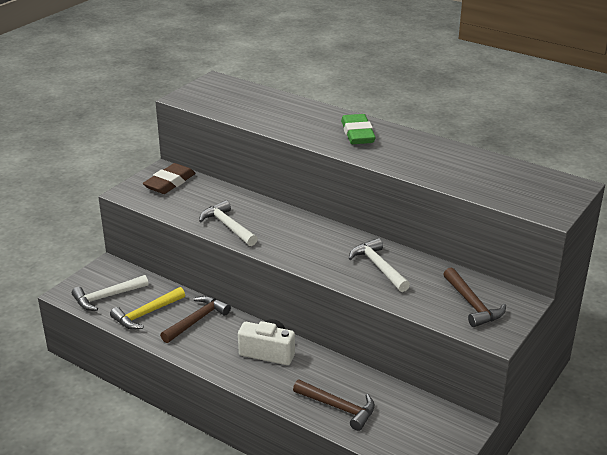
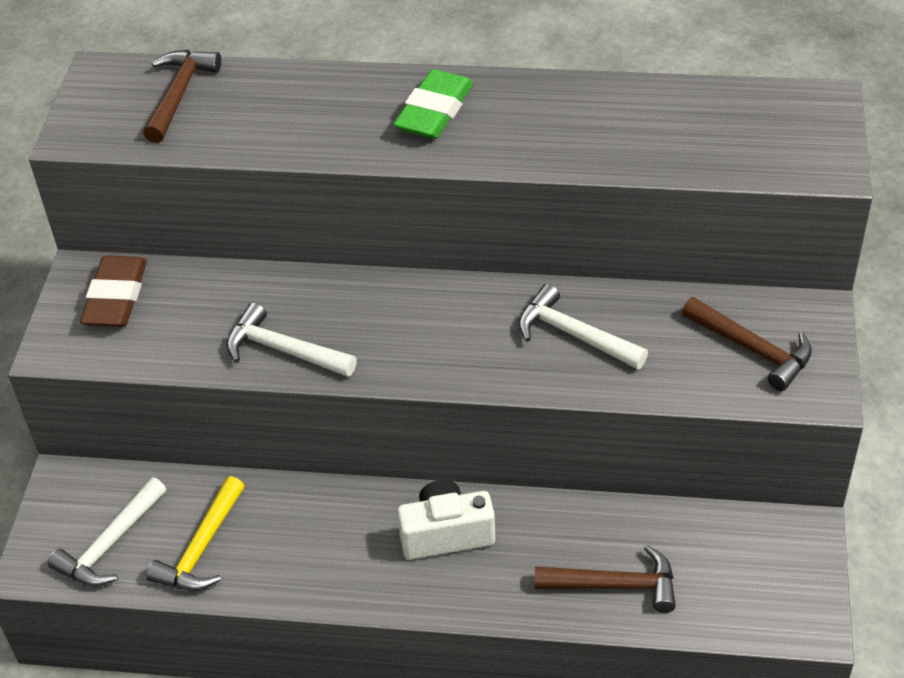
camera: 25 degrees left, 15 degrees up
brown hammer [160,296,231,343] -> brown hammer moved to [143,50,221,143]
green eraser [341,114,376,144] -> green eraser turned 60 degrees clockwise [393,69,473,139]

